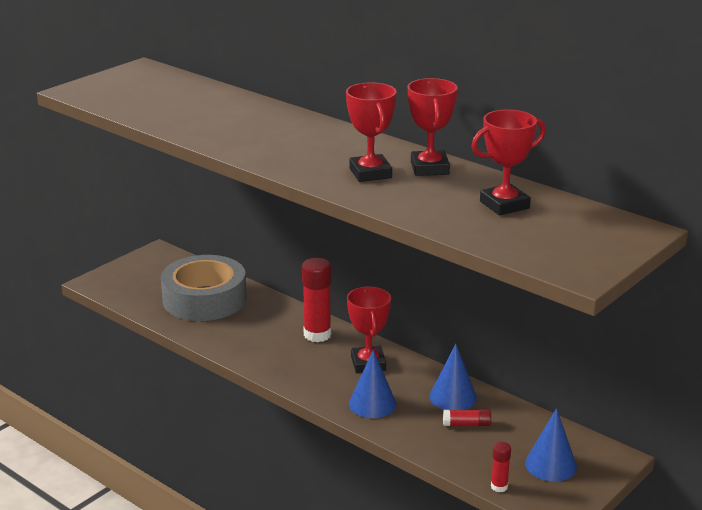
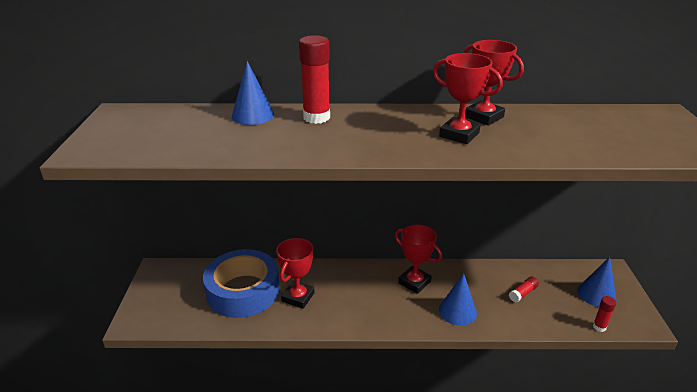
camera: 40 degrees left, 5 degrees up
grey tape [161,255,247,321] -> blue tape [203,249,280,318]
red glue stick [302,258,331,342] -> red glue stick moved to [299,35,330,124]
blue cone [430,344,477,410] -> blue cone moved to [232,61,274,125]
red trophy [471,110,546,215] -> red trophy moved to [276,238,315,309]

